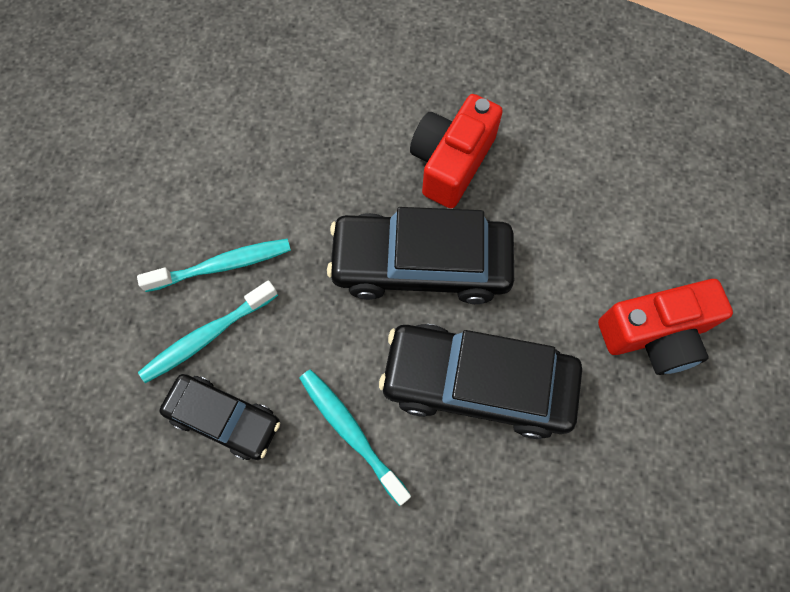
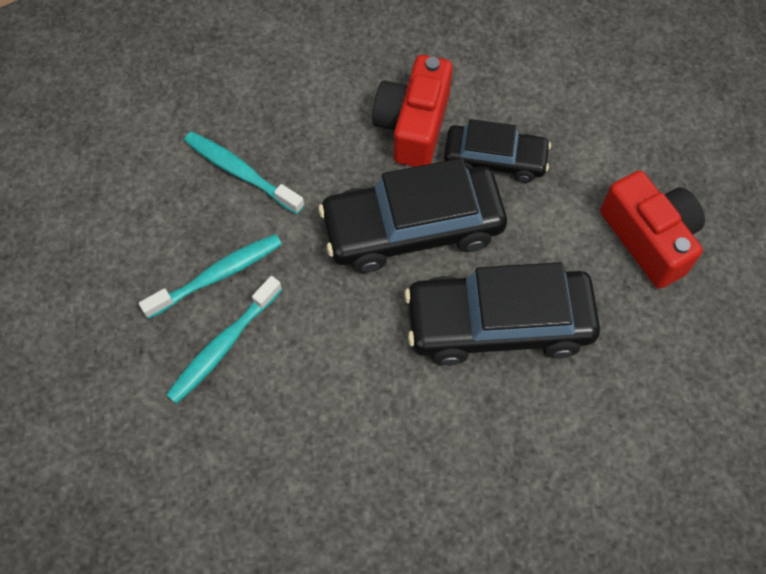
camera: 15 degrees left, 5 degrees down
black car [159,374,280,460] -> black car moved to [444,119,551,183]
turquoise toothbrush [299,369,411,506] -> turquoise toothbrush moved to [184,131,305,214]
red camera [598,279,733,375] -> red camera turned 90 degrees counterclockwise [600,170,705,289]

